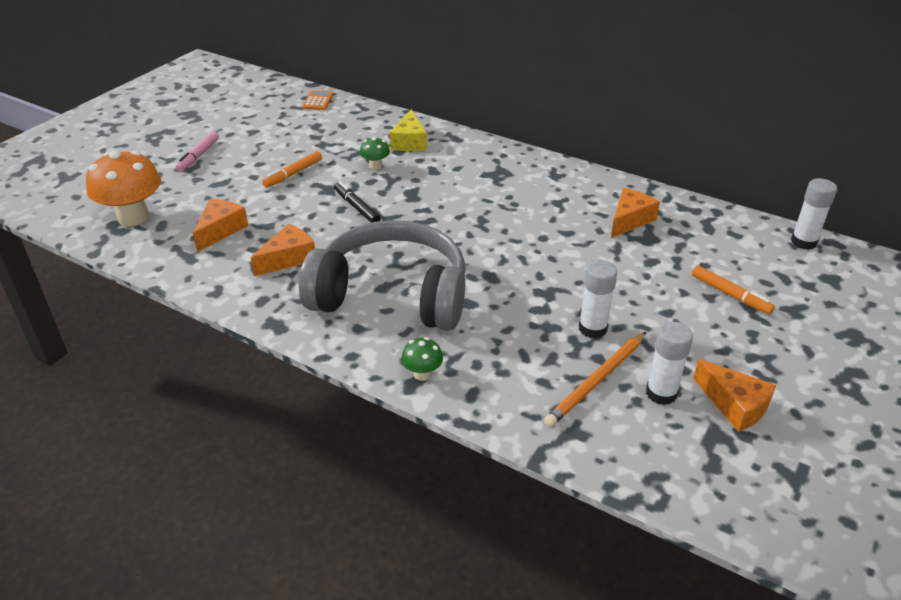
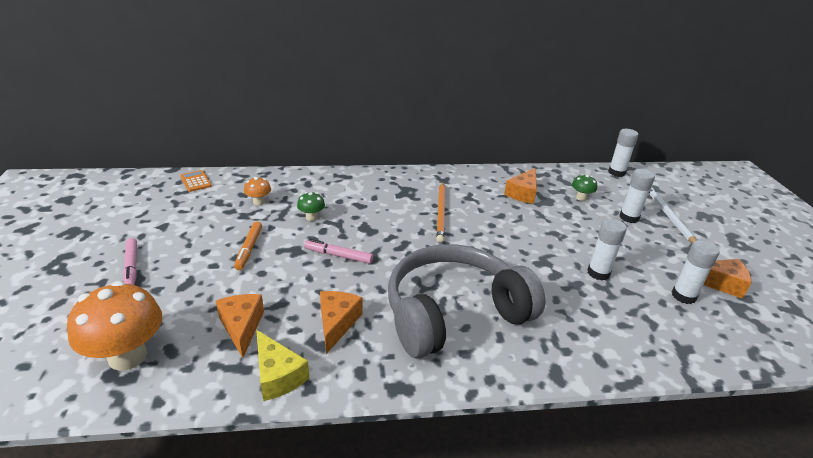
camera: 40 degrees left, 5 degrees down
black marker [334,181,380,223] -> pink marker [304,239,373,264]
yellow cheese [390,109,427,151] -> yellow cheese moved to [256,330,309,401]
green mushroom [401,337,443,381] -> green mushroom moved to [572,174,597,201]
orange pencil [544,332,646,427] -> orange pencil moved to [436,182,445,243]
orange cheese [611,188,660,238] -> orange cheese turned 150 degrees counterclockwise [504,168,537,204]
orange marker [692,265,775,315] -> white glue stick [619,169,655,223]
none -> orange mushroom [244,177,271,205]
none -> white pencil [649,187,697,243]

